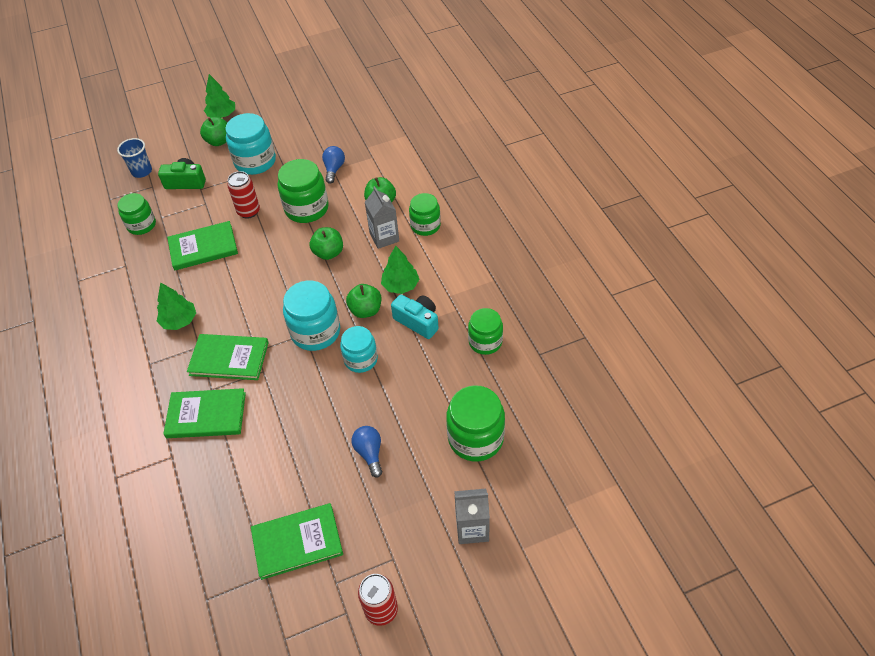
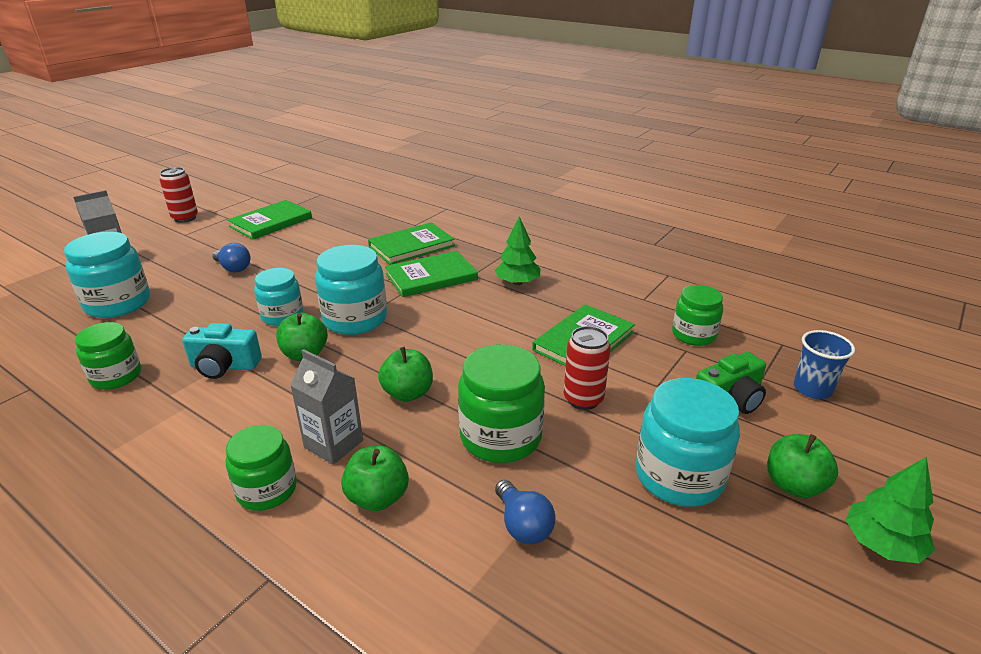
camera: 145 degrees right, 20 degrees down
green tree [381,246,419,294] -> none
green jar [446,385,505,461] -> turquoise jar [64,232,150,318]

